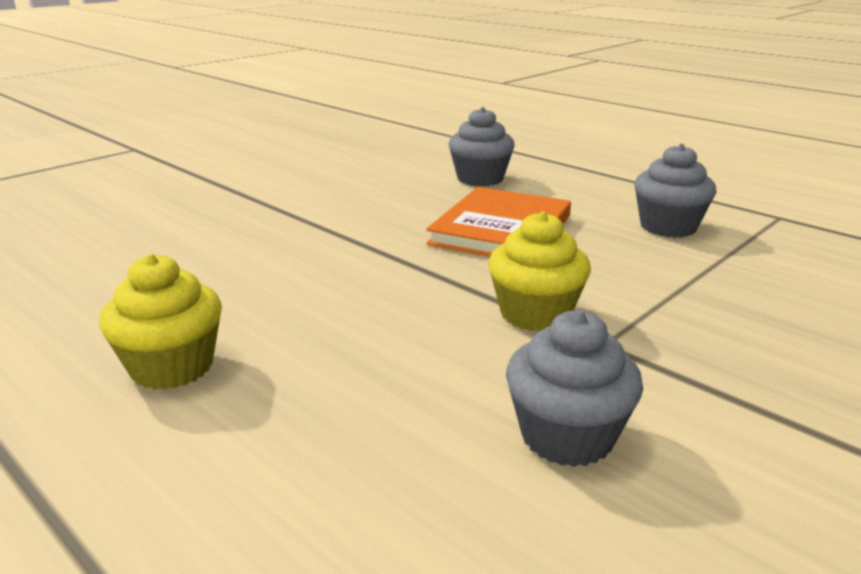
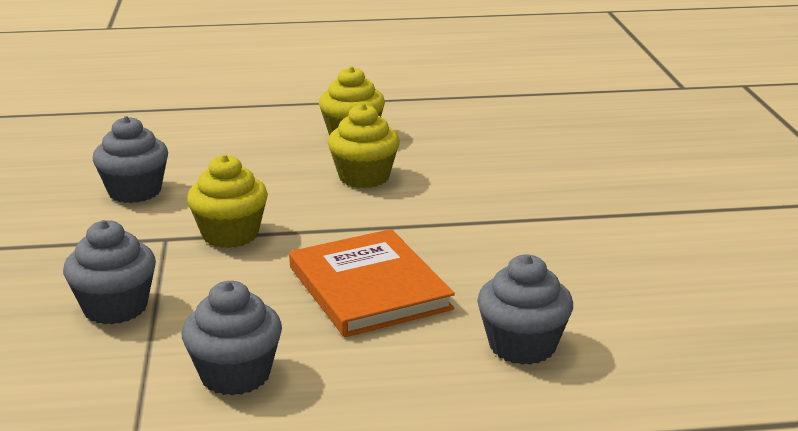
camera: 130 degrees right, 0 degrees up
none -> grey cupcake [63,220,156,324]
none -> yellow cupcake [328,103,400,188]

